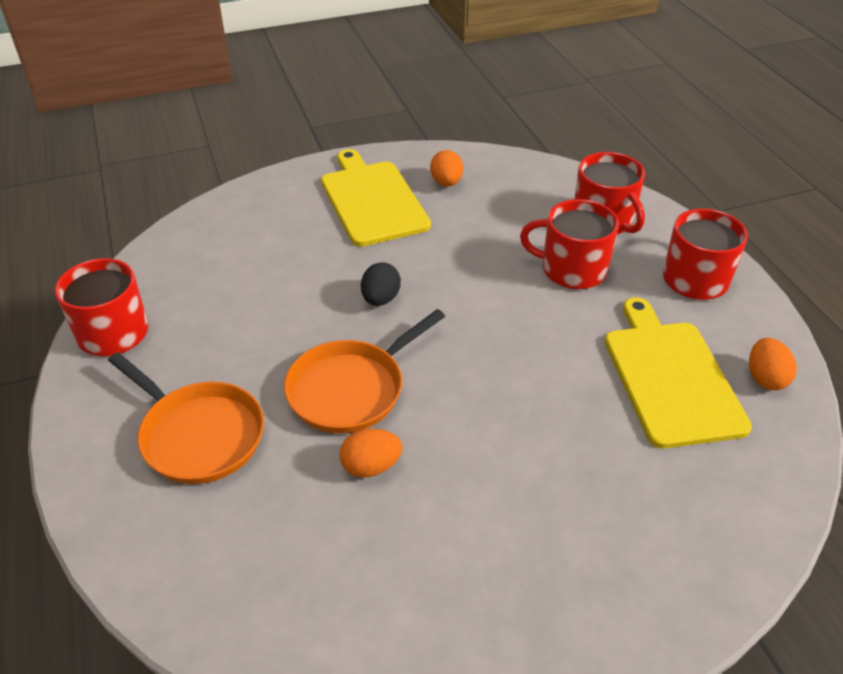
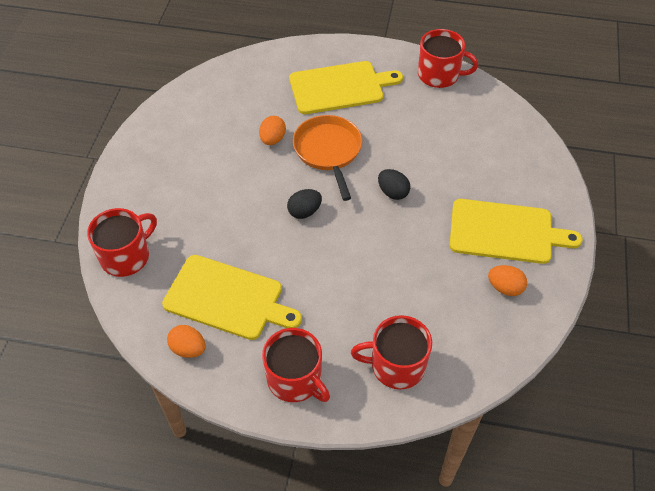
camera: 120 degrees right, 10 degrees up
orange pan [108,352,264,484] -> yellow cutting board [289,61,403,114]
red mug [520,199,619,289] -> red mug moved to [87,208,157,277]
none -> black egg [287,189,322,219]

